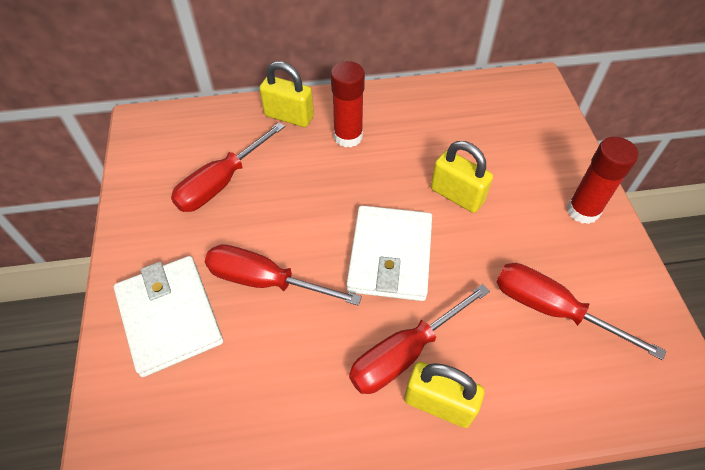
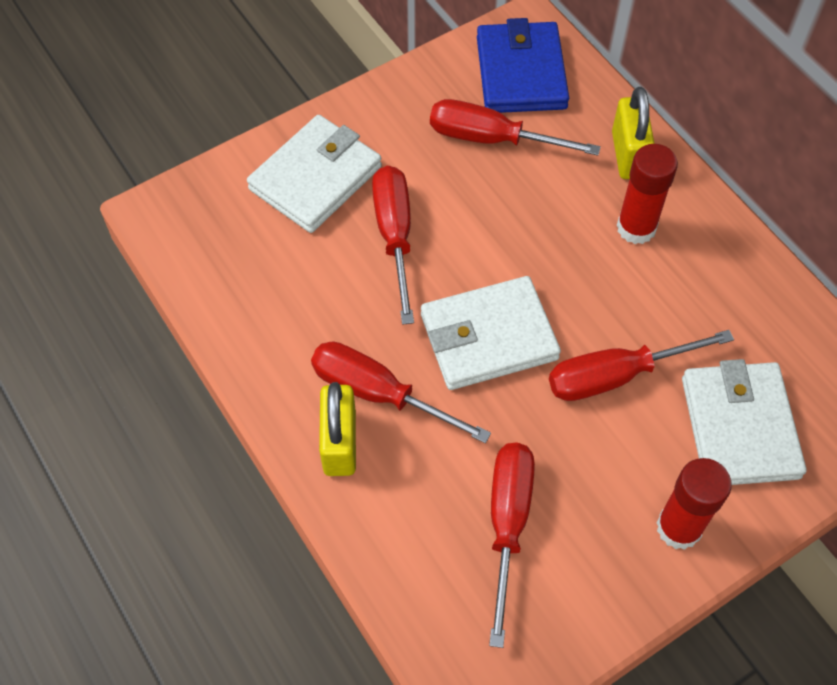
camera: 65 degrees right, 5 degrees up
yellow padlock [431,141,493,213] -> red screwdriver [549,330,734,401]
none -> blue wallet [477,18,569,113]
none -> white wallet [682,359,807,485]

